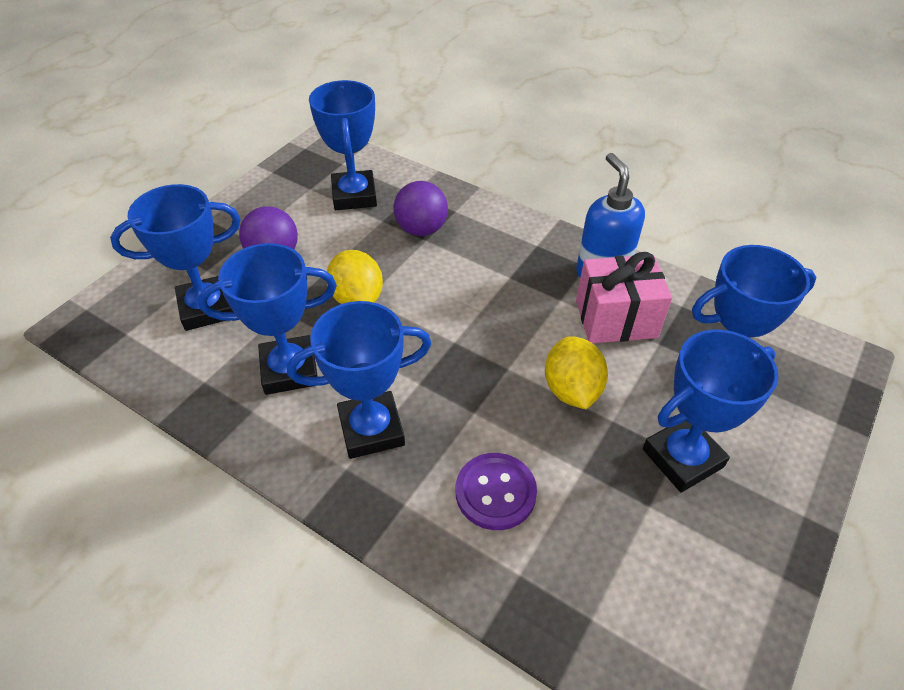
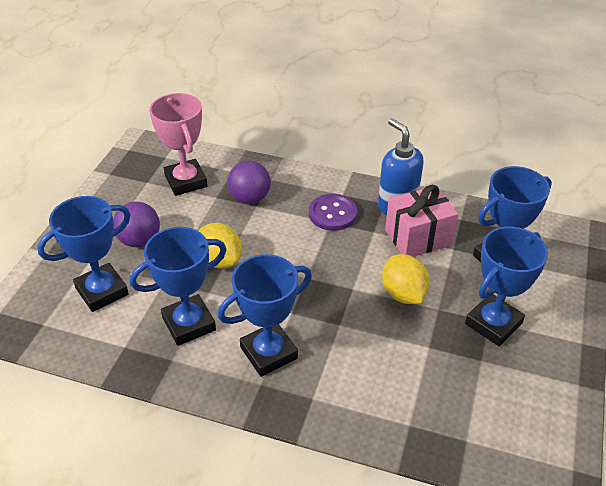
camera: 15 degrees left, 5 degrees down
blue trophy [309,80,377,210] -> pink trophy [149,93,208,196]
purple button [456,453,537,530] -> purple button moved to [309,194,357,231]

